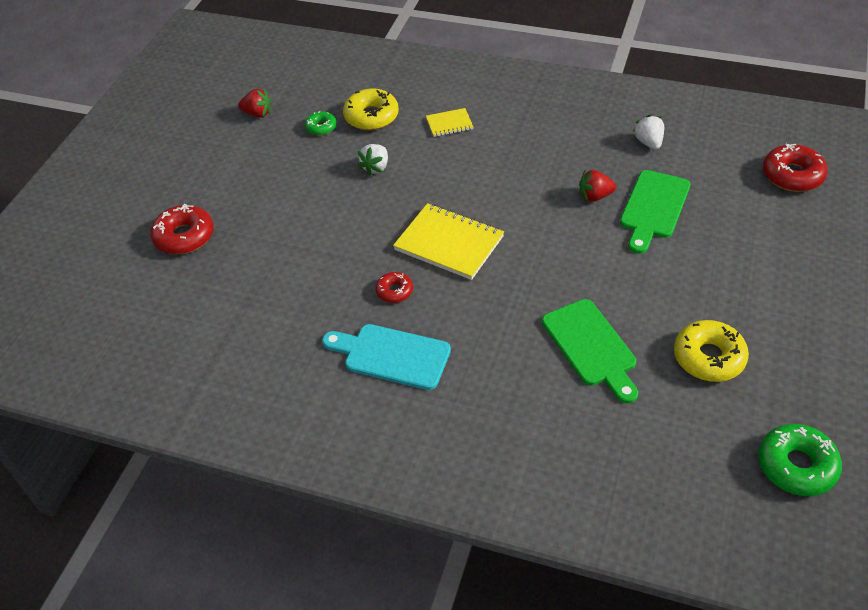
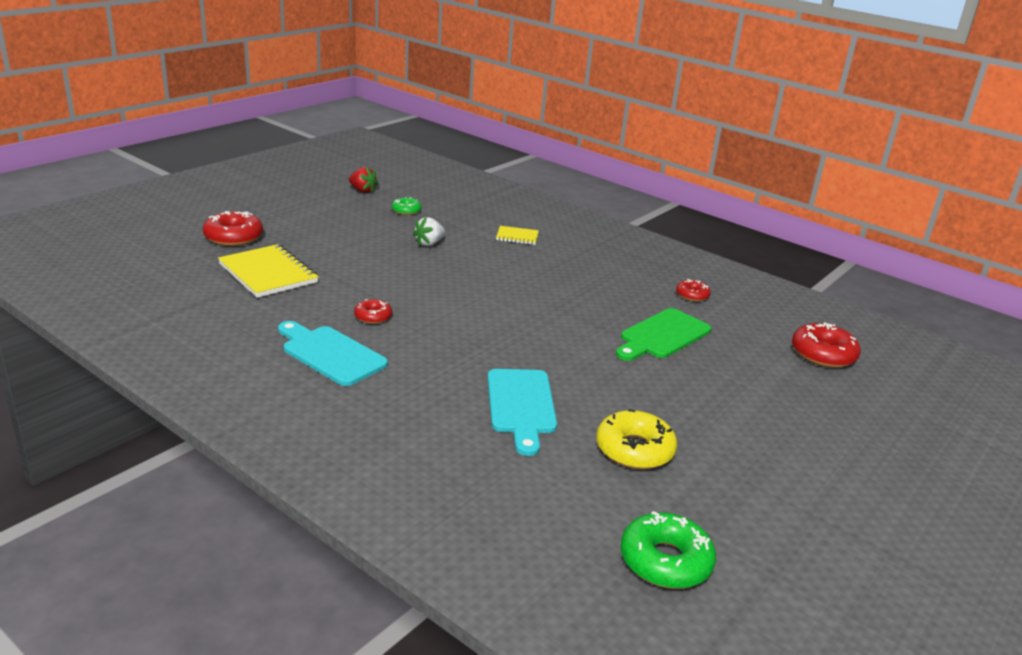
camera: 15 degrees right, 20 degrees down
yellow donut [343,89,399,130] -> none
yellow notebook [393,203,504,280] -> yellow notebook moved to [218,244,319,298]
green cutting board [542,299,638,404] -> turquoise cutting board [488,369,557,456]
red strawberry [579,169,616,202] -> none
white strawberry [633,114,664,150] -> red donut [676,279,711,301]

